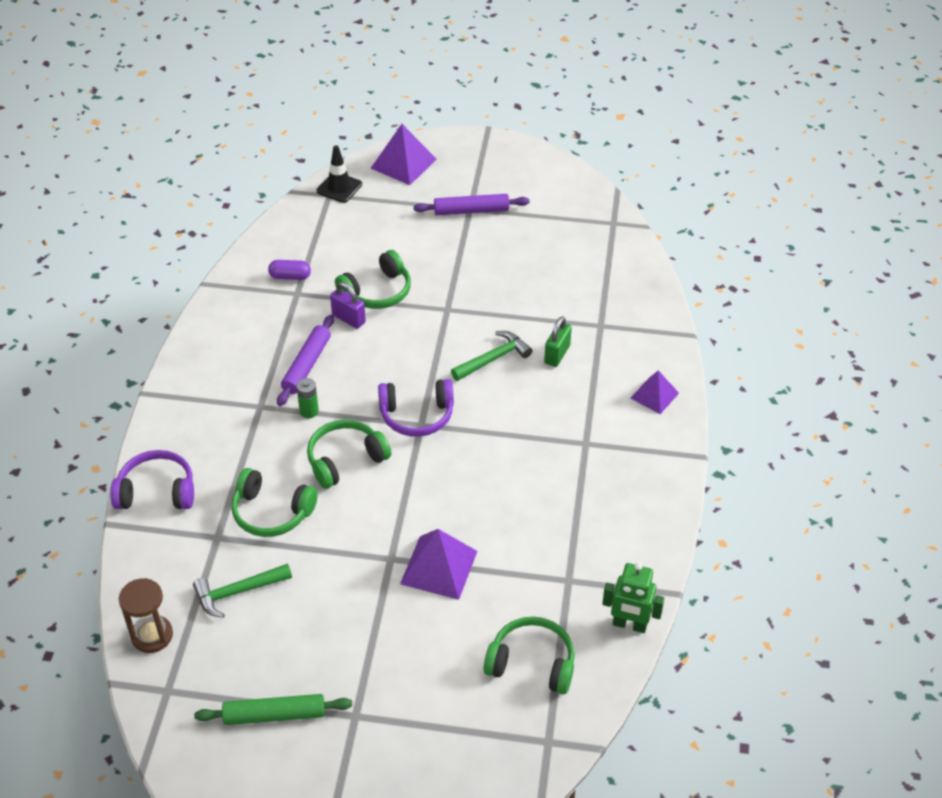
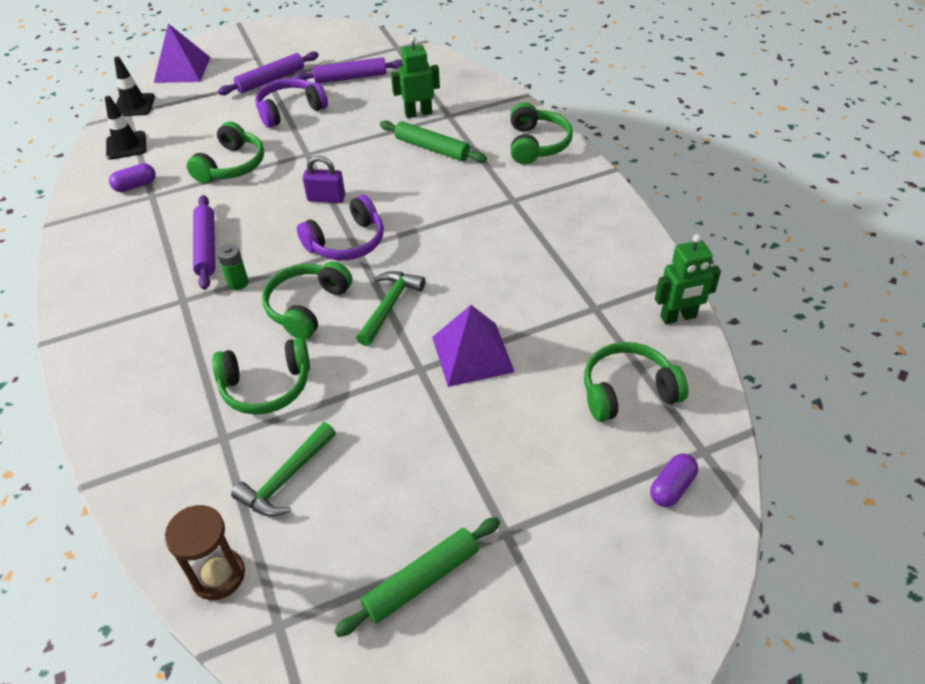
camera: 30 degrees left, 0 degrees up
purple headphones [110,450,194,509] -> purple headphones moved to [256,78,328,128]
purple padlock [330,282,366,329] -> purple padlock moved to [303,156,345,203]
green hammer [451,331,533,381] -> green hammer moved to [356,271,426,346]
green padlock [544,316,572,367] -> green rolling pin [380,121,487,163]
purple pyramid [631,370,679,414] -> green headphones [510,102,573,164]
none -> black traffic cone [105,96,147,160]
none -> purple rolling pin [293,57,403,83]
none -> green robot [391,36,440,118]
none -> purple capsule [650,454,698,507]

